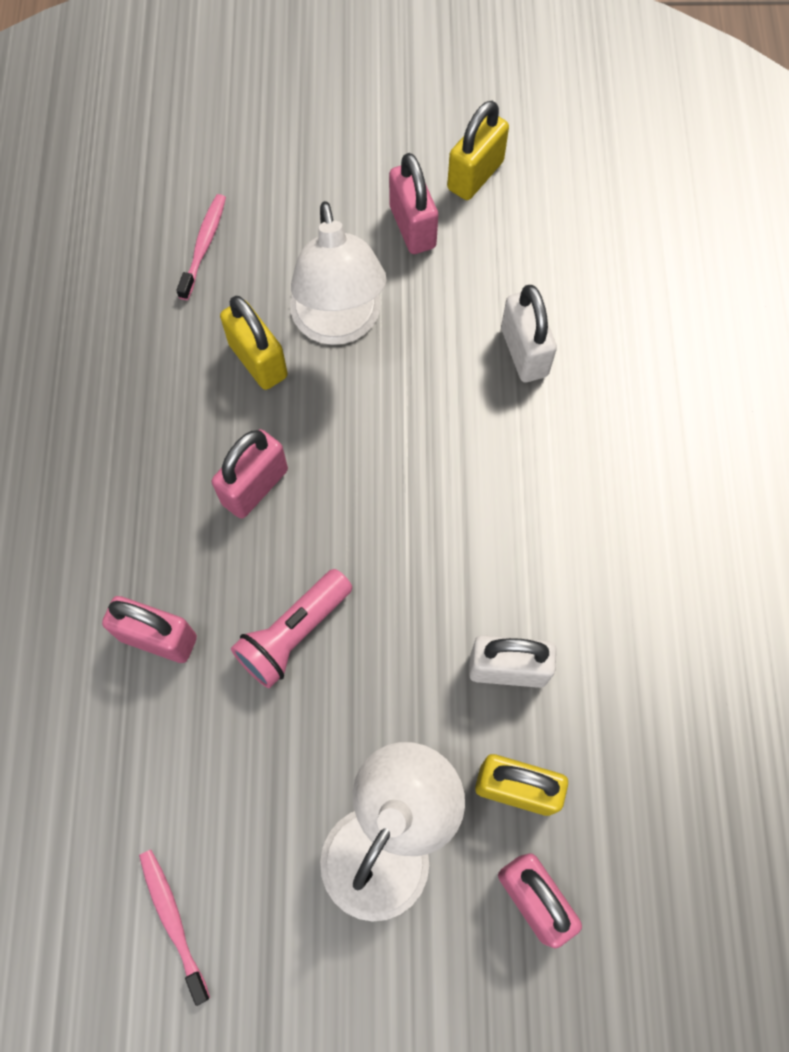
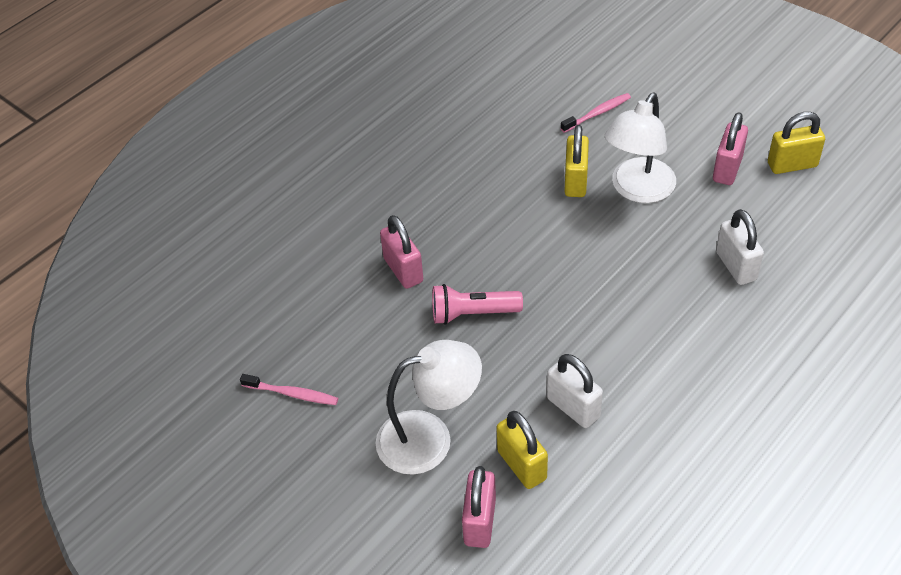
camera: 45 degrees right, 20 degrees down
pink toothbrush [139,850,210,1006] -> pink toothbrush turned 90 degrees clockwise [240,374,338,405]
pink padlock [212,429,288,519] -> none
white padlock [501,285,557,382] -> white padlock turned 45 degrees counterclockwise [716,209,764,285]

